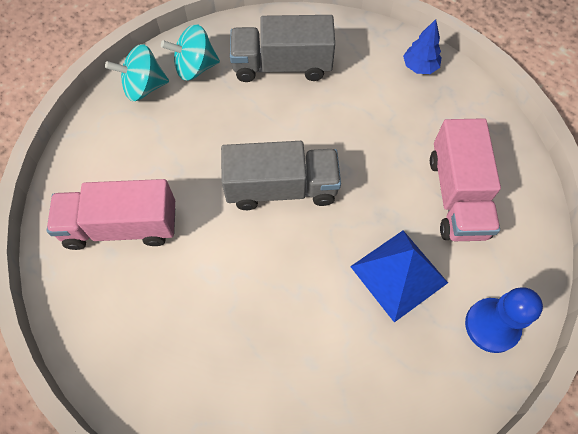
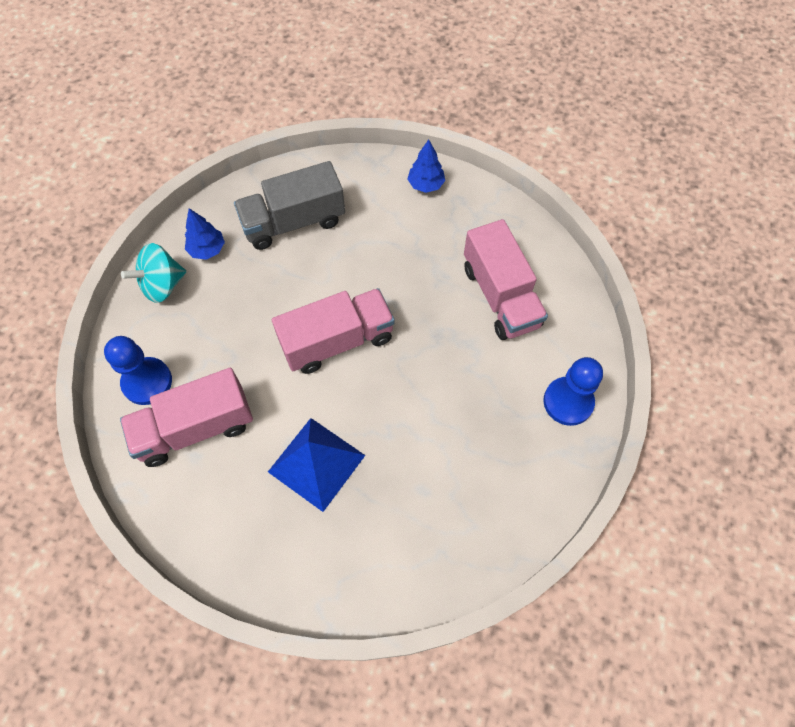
camera: 20 degrees left, 0 degrees up
turquoise spinning top [161,24,220,81] -> blue tree [185,208,225,260]
grey truck [221,141,341,210] -> pink truck [272,288,395,374]
blue pyramid [350,230,448,322] -> blue pyramid moved to [268,418,365,512]
none -> blue pawn [104,336,172,405]

